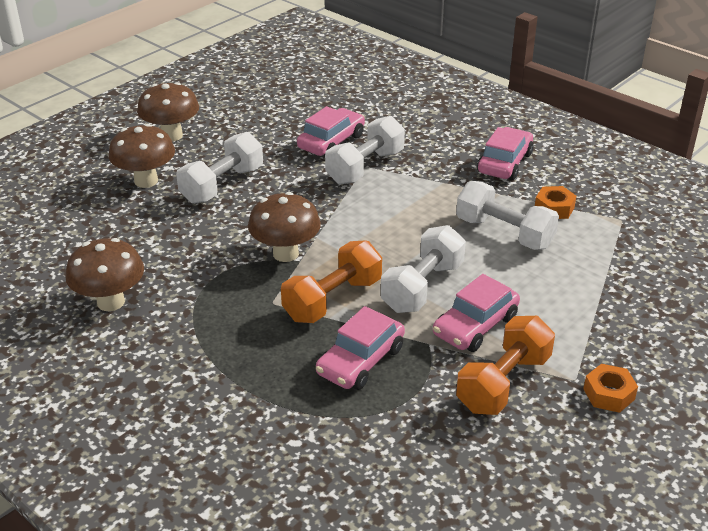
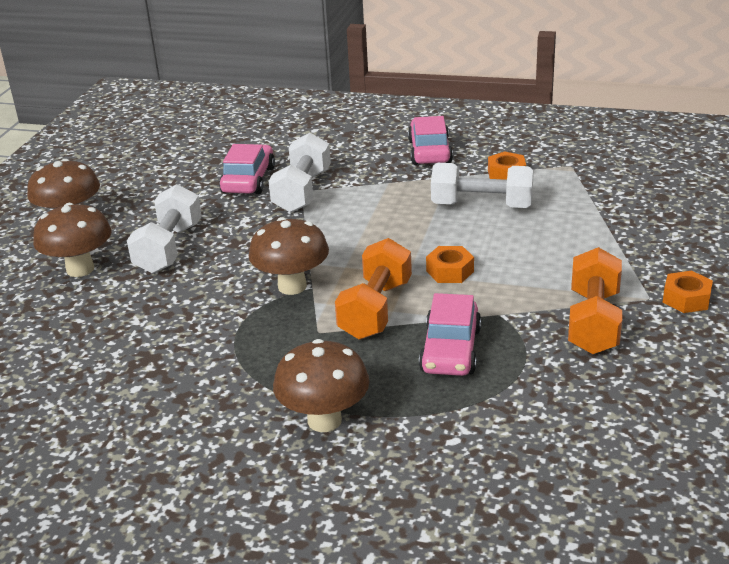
camera: 25 degrees left, 5 degrees down
brown mushroom [65,238,144,311] -> brown mushroom moved to [273,339,370,432]
white dumbbell [381,225,466,313] -> orange nut [426,246,474,283]
pink car [433,274,520,352] -> none

